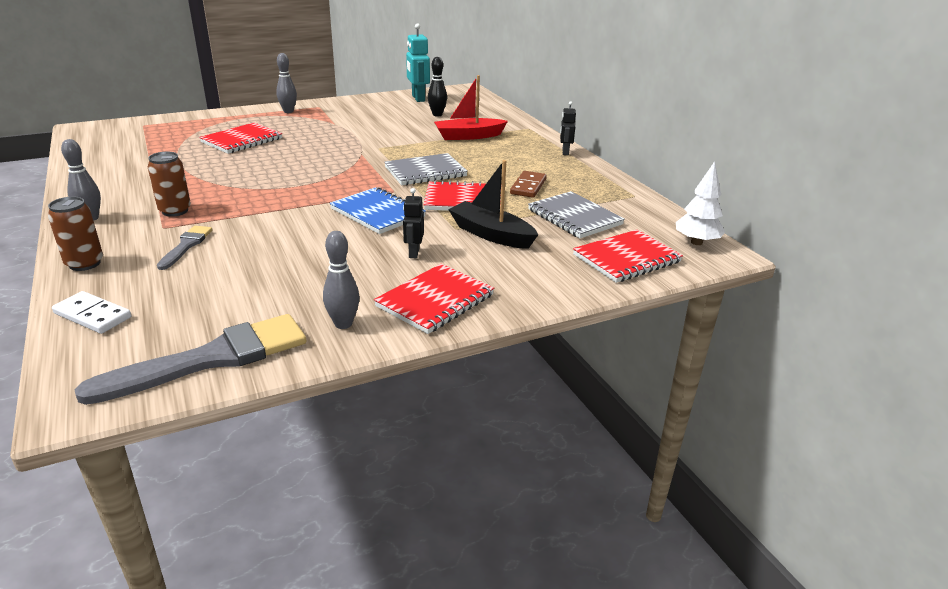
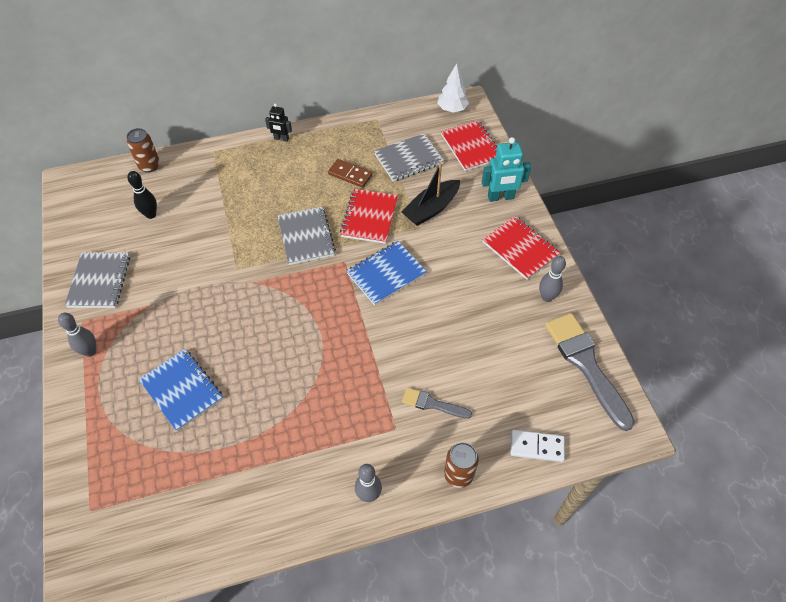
camera: 80 degrees left, 25 degrees up
white domino [52,291,131,334] -> white domino turned 60 degrees clockwise [510,430,565,462]
brown can [148,152,191,217] -> brown can moved to [126,128,160,173]
red notebook [199,123,282,154] -> blue notebook [139,349,223,431]
black robot [403,188,424,258] -> none
turquoise robot [406,23,430,102] -> turquoise robot moved to [482,137,531,202]
red boat [434,75,508,140] -> none
none -> grey notebook [65,252,130,308]

